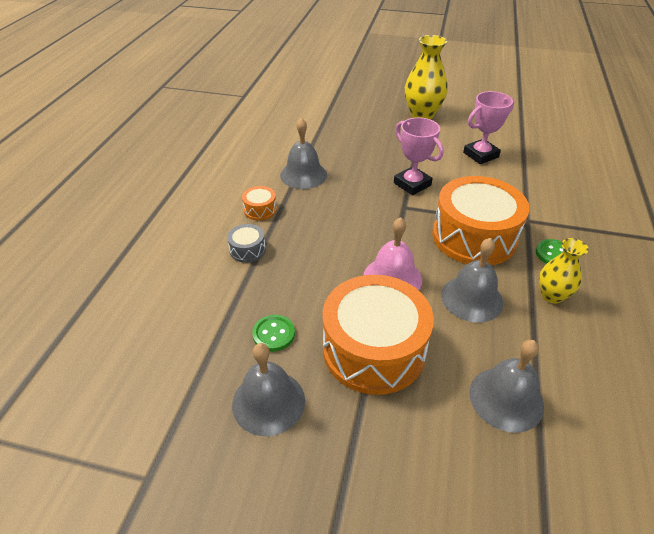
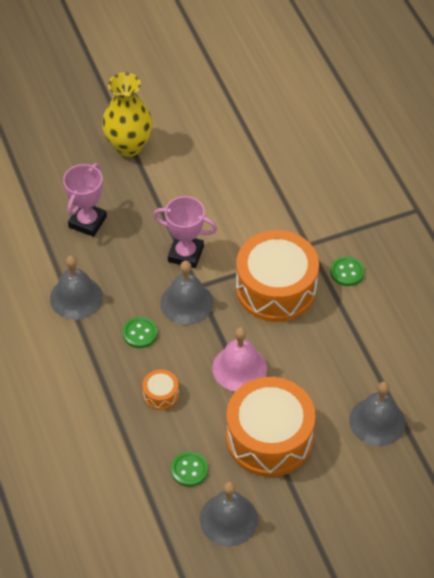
camera: 35 degrees left, 10 degrees up
grey drum [227,224,266,263] -> none
orange drum [242,186,277,221] -> orange drum moved to [143,369,179,410]
grey bell [441,238,503,323] -> grey bell moved to [160,261,213,325]
pink trophy [463,91,514,164] -> pink trophy moved to [63,163,107,237]
yellow vase [539,238,589,304] -> none
none -> green button [123,317,158,348]

